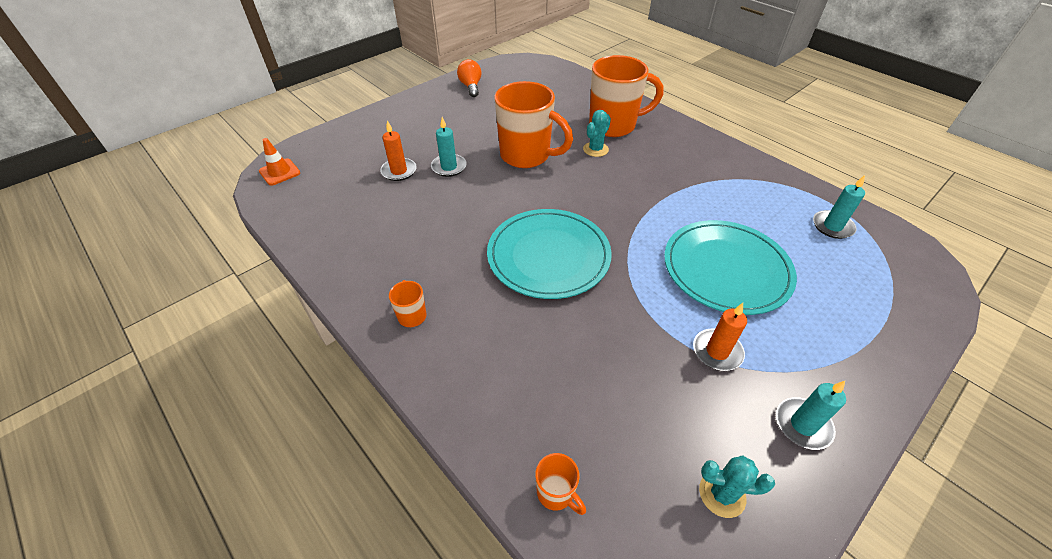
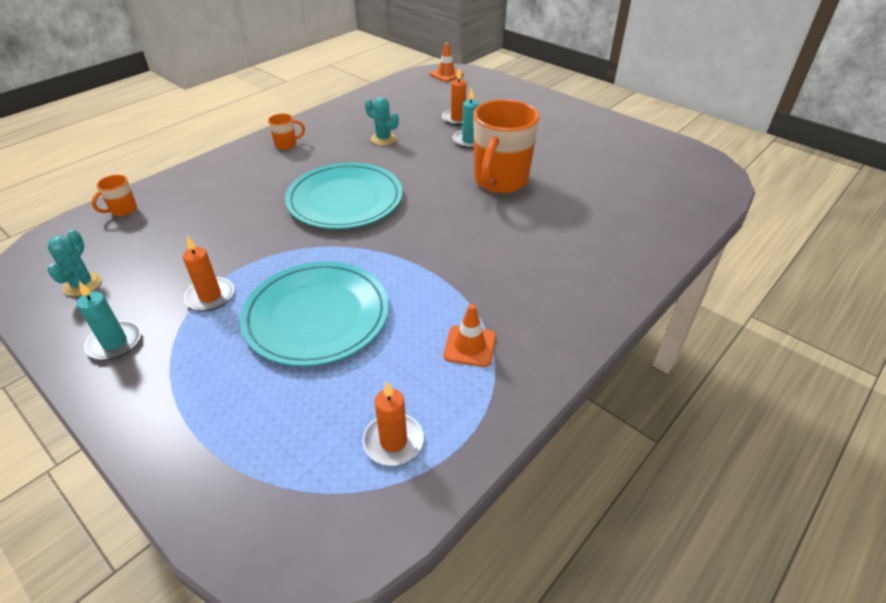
camera: 85 degrees right, 5 degrees down
orange light bulb [457,59,482,97] -> none
turquoise cactus [583,110,611,157] -> turquoise cactus moved to [365,97,399,145]
orange mug [589,55,663,137] -> none
turquoise candle [813,175,865,239] -> orange candle [363,381,424,466]
none -> orange traffic cone [444,304,496,367]

